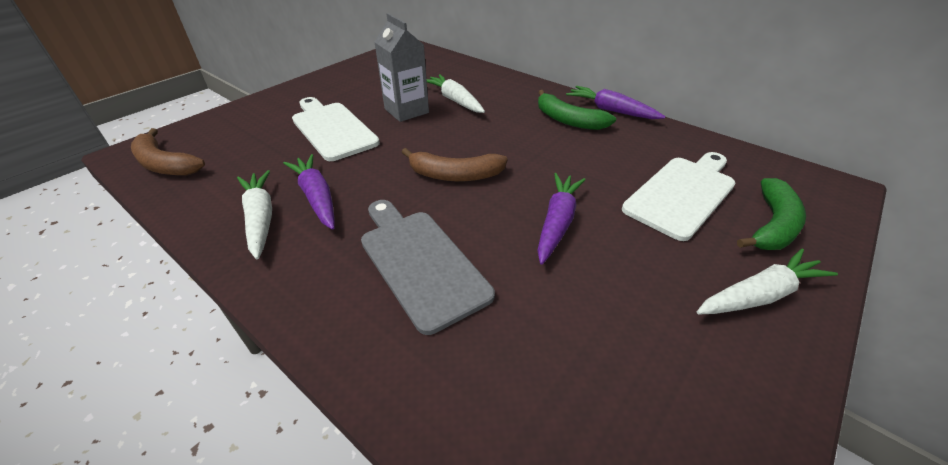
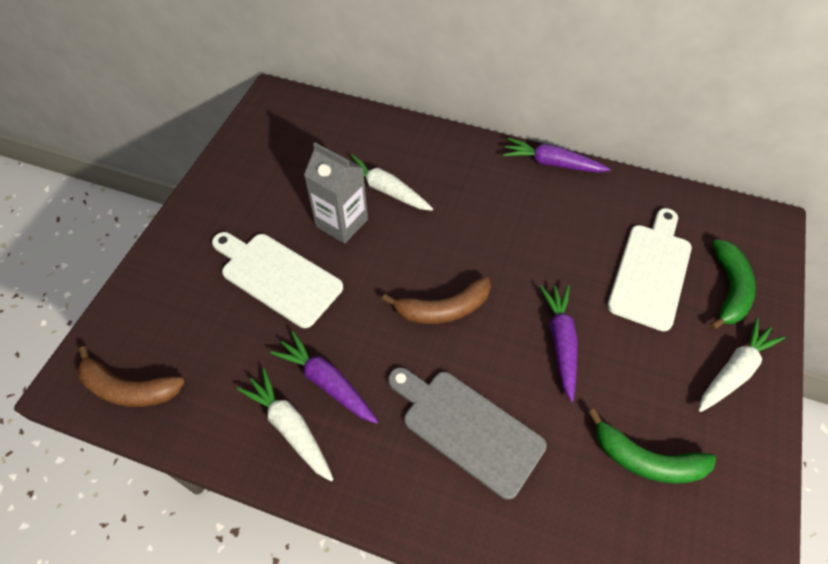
camera: 20 degrees left, 15 degrees up
green banana [538,90,616,130] -> green banana moved to [588,409,716,484]

